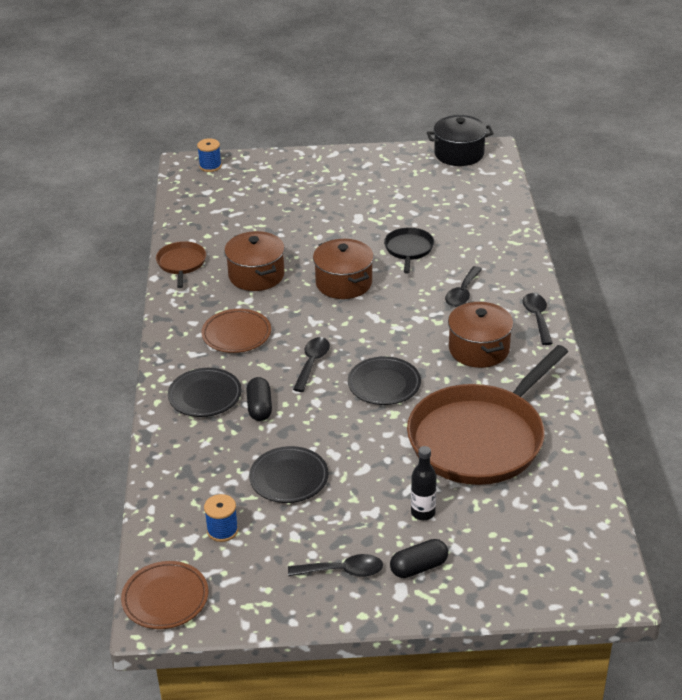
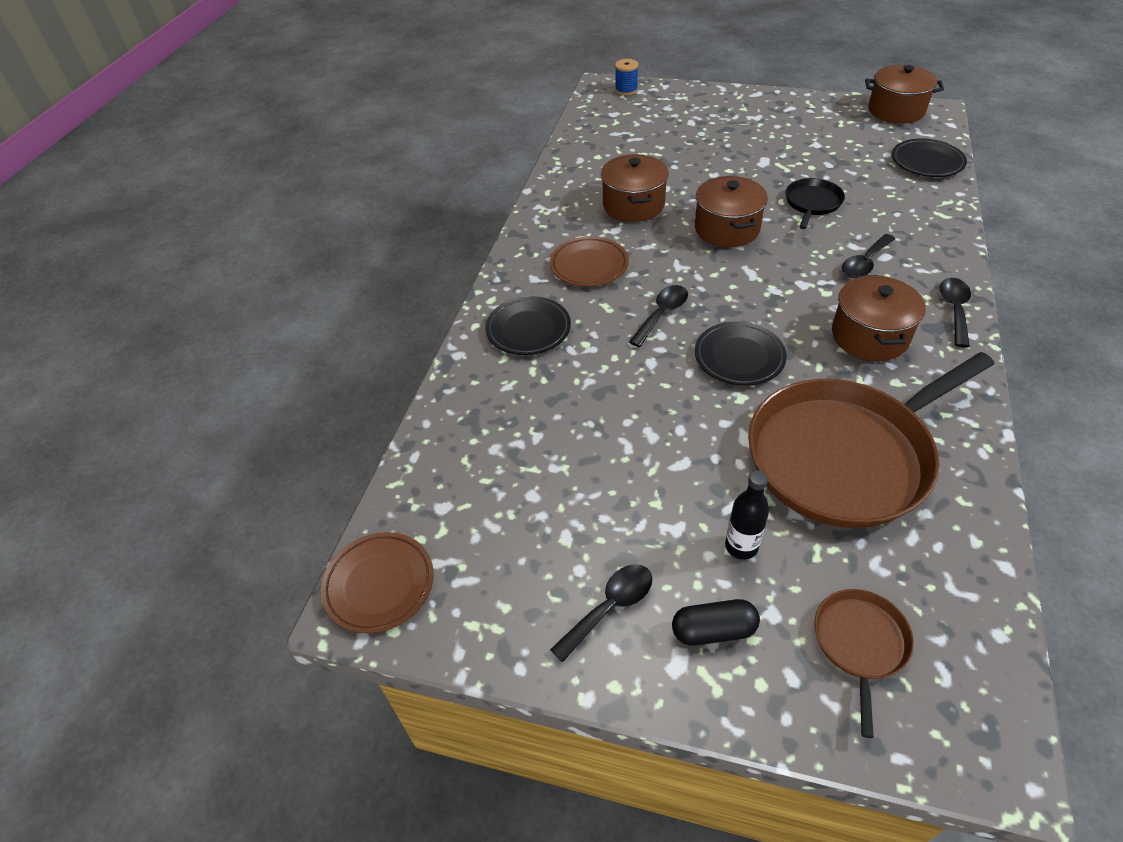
camera: 20 degrees right, 10 degrees up
brown pan [156,241,206,288] -> brown pan moved to [814,589,914,738]
blue spool [204,494,238,542] -> none
black capsule [246,377,272,421] -> none
black plate [249,446,329,503] -> black plate moved to [892,138,967,177]
black spoon [288,554,383,577] -> black spoon turned 60 degrees counterclockwise [550,564,653,662]
black pot [427,115,494,166] -> brown pot [865,65,944,123]

